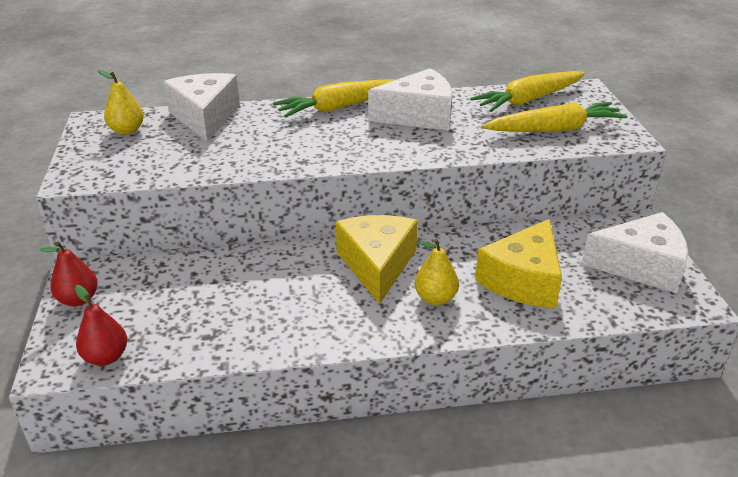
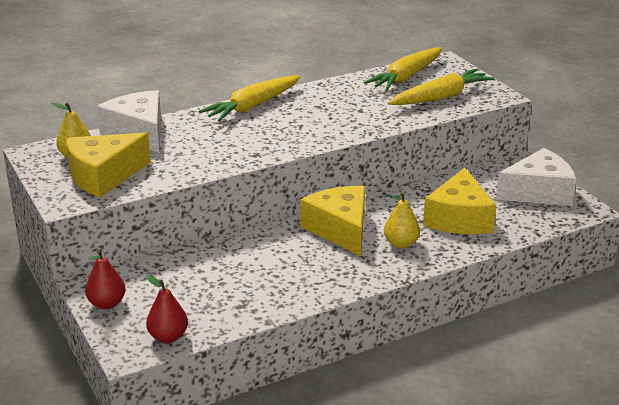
camera: 20 degrees left, 5 degrees down
white cheese [368,68,452,130] -> none
none -> yellow cheese [66,132,151,197]

